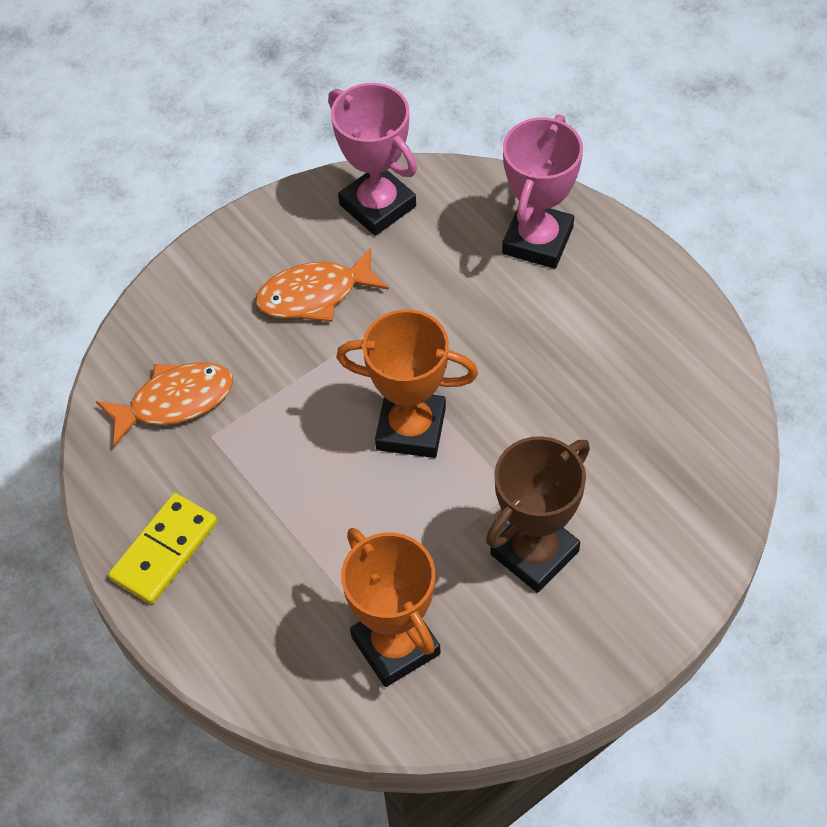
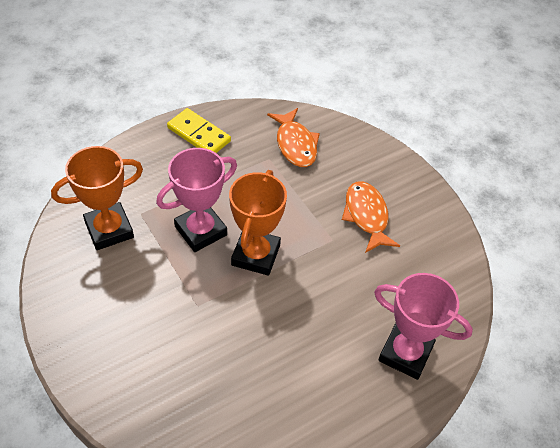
camera: 90 degrees right, 5 degrees down
pink trophy [328,83,417,236] -> pink trophy moved to [156,148,237,252]
brown trophy [486,436,590,593] -> none

